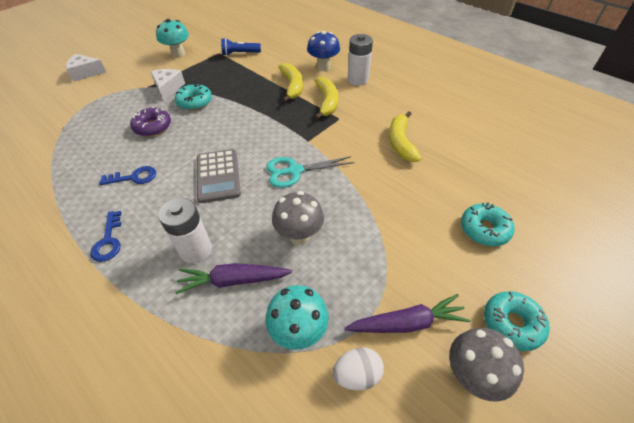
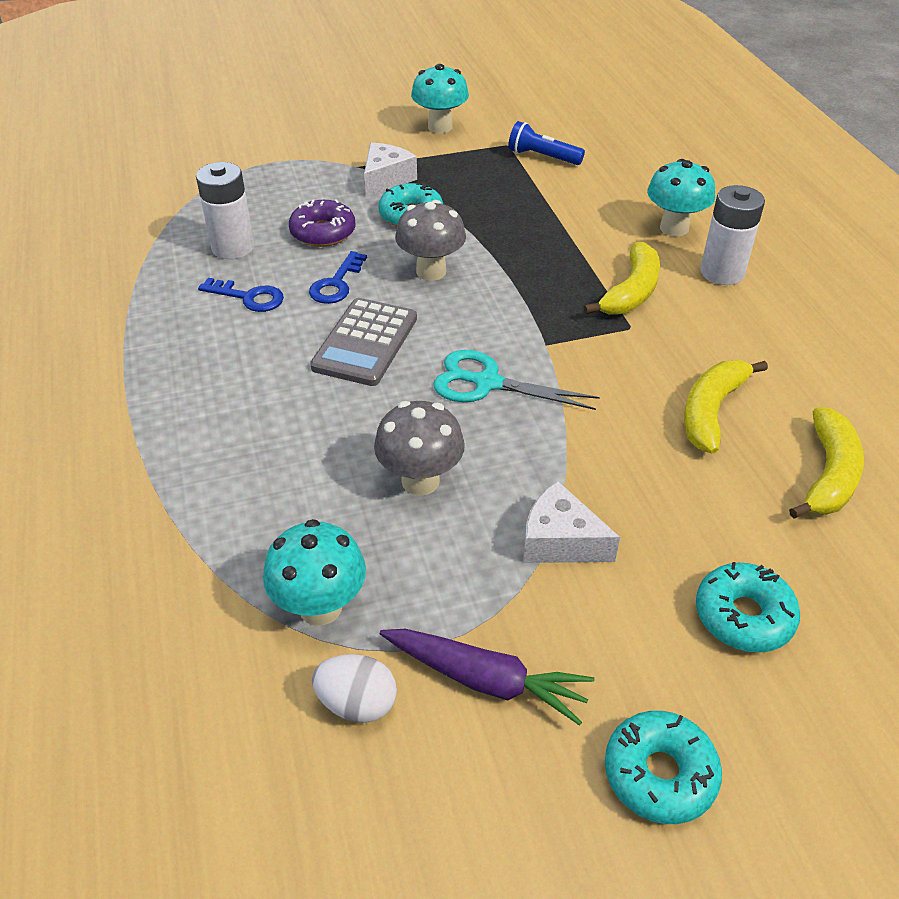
camera: 30 degrees right, 5 degrees down
white cheese [66,54,106,82] -> white cheese moved to [523,481,620,563]
blue key [90,211,122,262] -> blue key moved to [309,251,367,304]
white battery [158,198,212,263] -> white battery moved to [196,162,254,259]
purple carrot [175,263,292,294] -> none
yellow banana [278,63,303,102] -> yellow banana moved to [789,407,864,518]
blue mushroom [307,31,340,71] -> turquoise mushroom [647,159,715,237]
grey mushroom [449,328,524,402] -> grey mushroom moved to [395,200,466,281]

